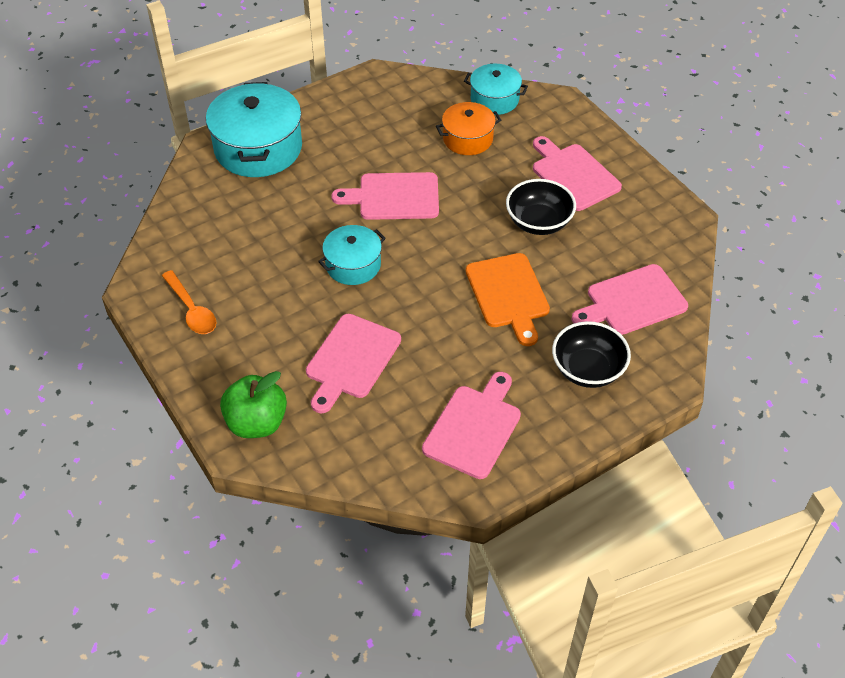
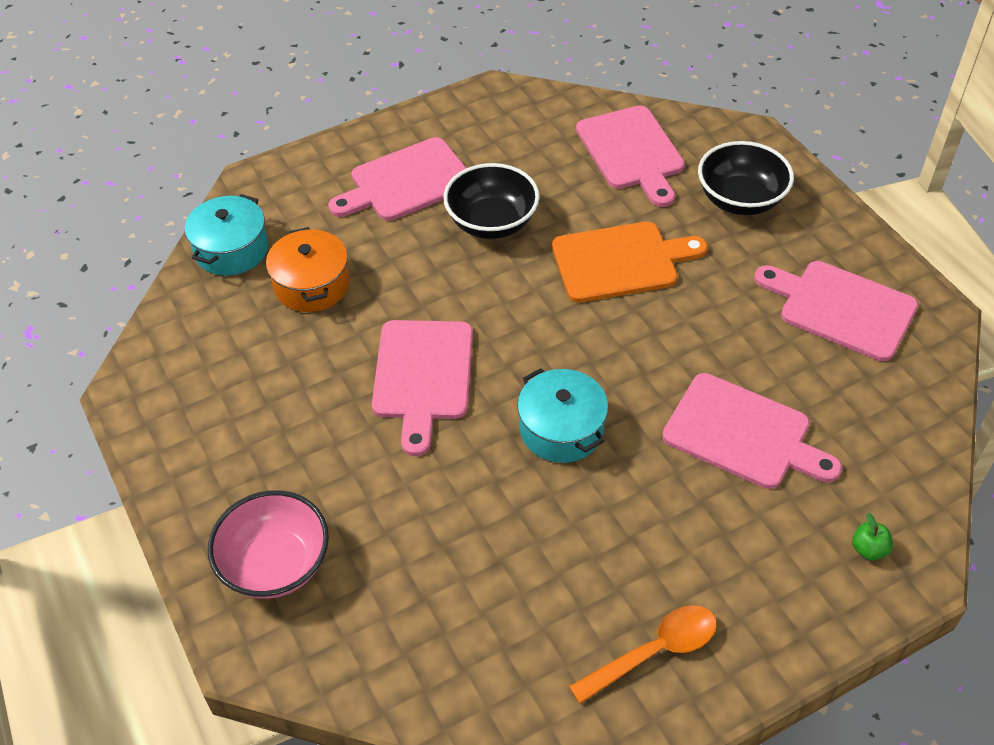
camera: 85 degrees left, 0 degrees up
turquoise pot [206,82,302,177] -> pink bowl [208,490,329,599]
green apple [220,371,287,438] -> green apple [852,513,893,560], size x0.41

